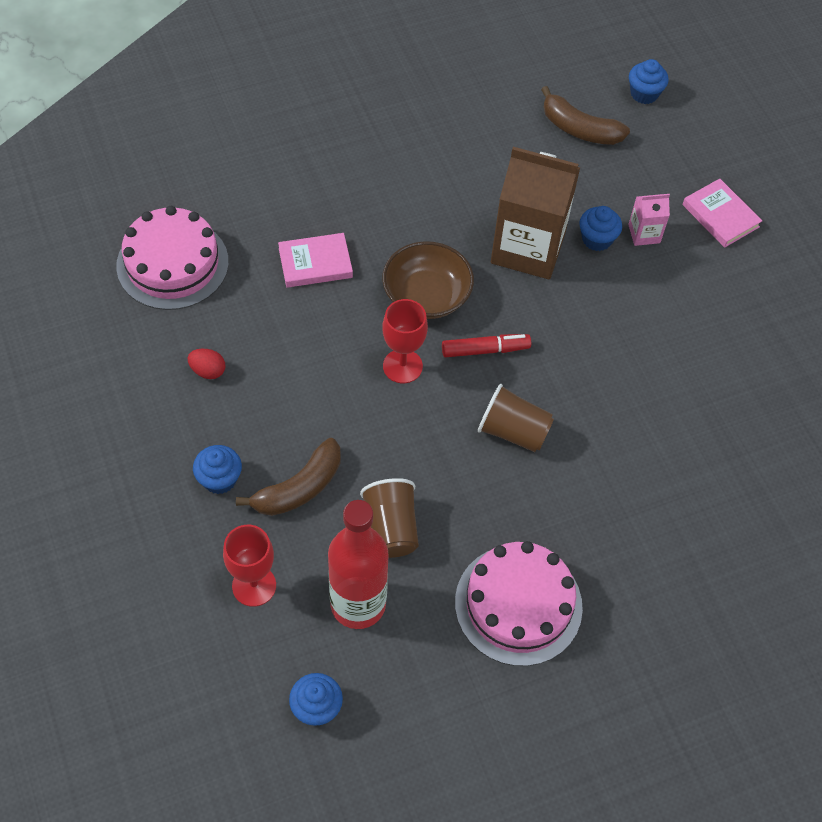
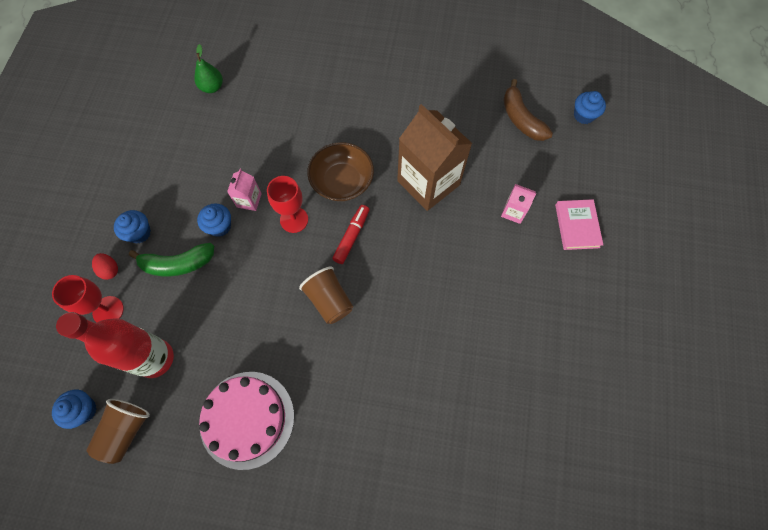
camera: 35 degrees right, 10 degrees up
pink cake [116,206,229,310] -> green pear [194,44,223,93]
red egg [187,349,225,379] -> red egg moved to [92,253,118,280]
brown banana [236,438,341,516] -> green banana [129,243,214,276]
pink book [278,233,353,288] -> none
brown cup [360,478,419,558] -> brown cup moved to [86,399,150,464]
red marker [442,334,531,357] -> red marker turned 90 degrees counterclockwise [332,205,369,264]
blue cupcake [579,206,622,251] -> blue cupcake moved to [197,204,231,237]
none -> pink carton [227,169,262,211]

